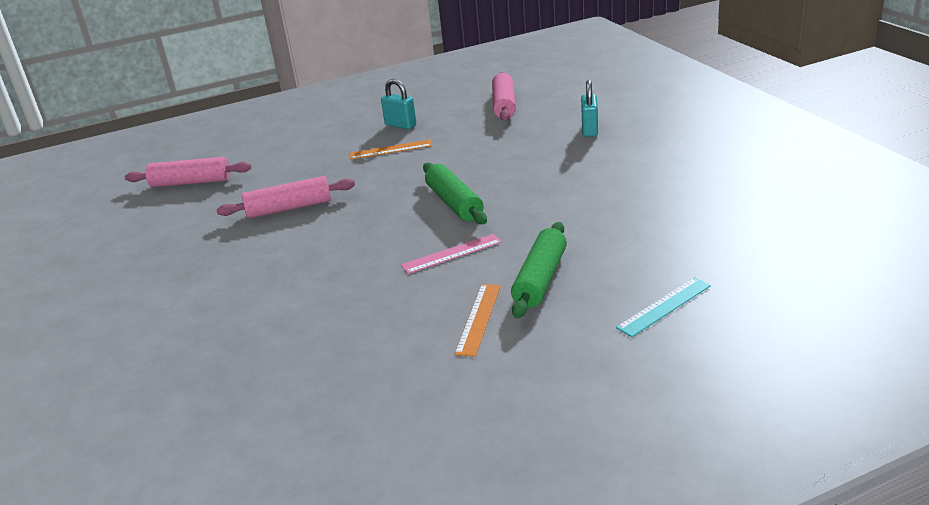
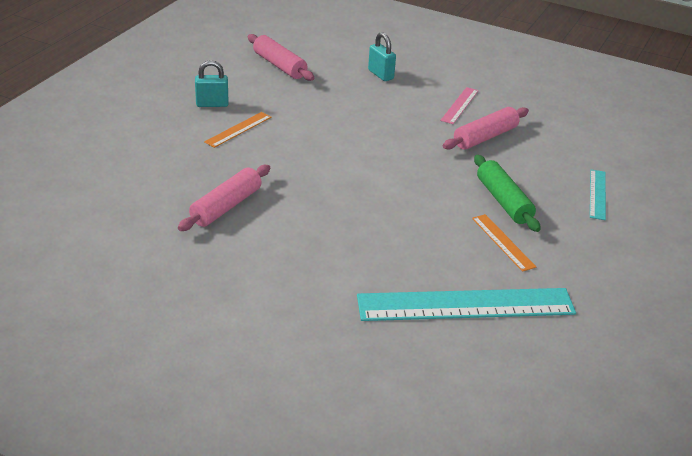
camera: 45 degrees left, 5 degrees up
pink rolling pin [125,157,251,187] -> pink rolling pin moved to [443,107,529,150]
pink ruler [401,234,502,274] -> pink ruler moved to [440,87,479,124]
green rolling pin [423,163,487,224] -> none
none -> turquoise ruler [357,288,576,321]

